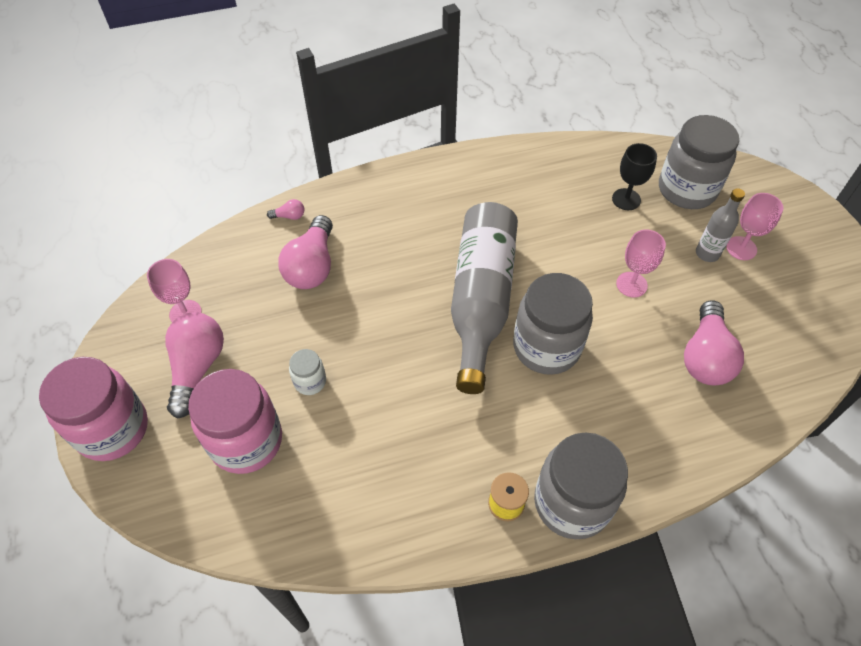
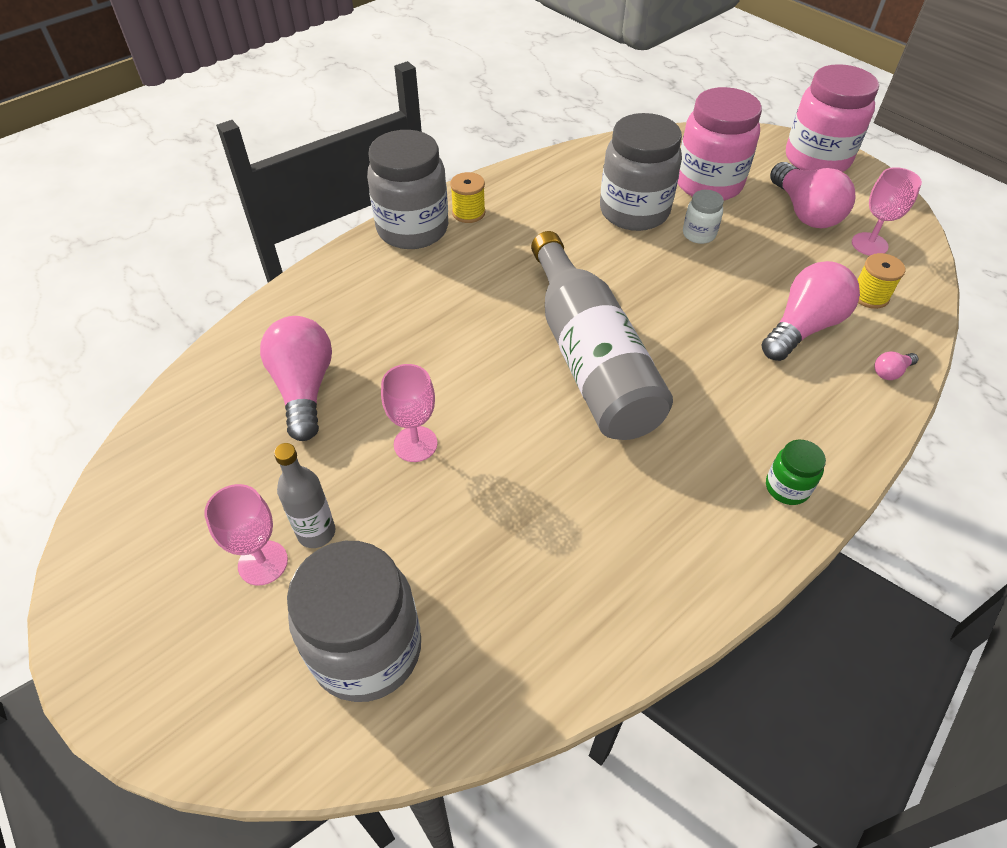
camera: 155 degrees right, 5 degrees down
pink light bulb [278,215,333,289] -> pink light bulb turned 60 degrees clockwise [762,261,860,361]
grey jar [513,273,593,375] -> grey jar moved to [600,113,682,231]
black goblet [612,143,657,210] -> none
none -> green jar [766,440,826,505]
none -> yellow spool [858,253,906,309]

